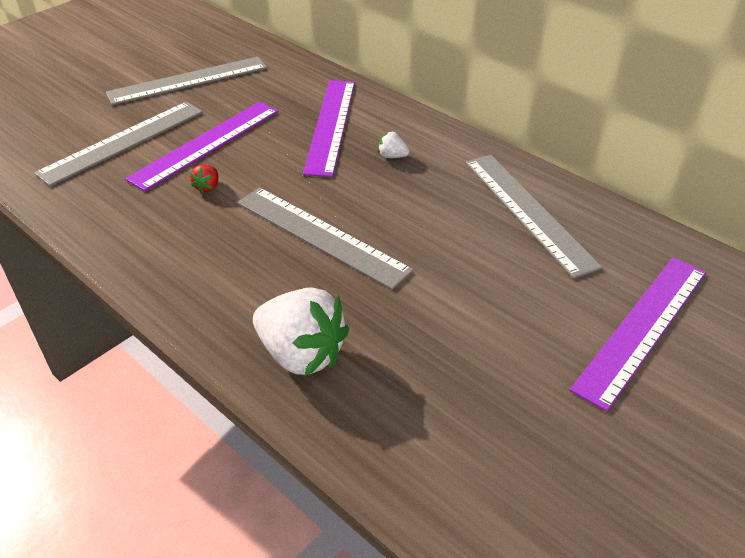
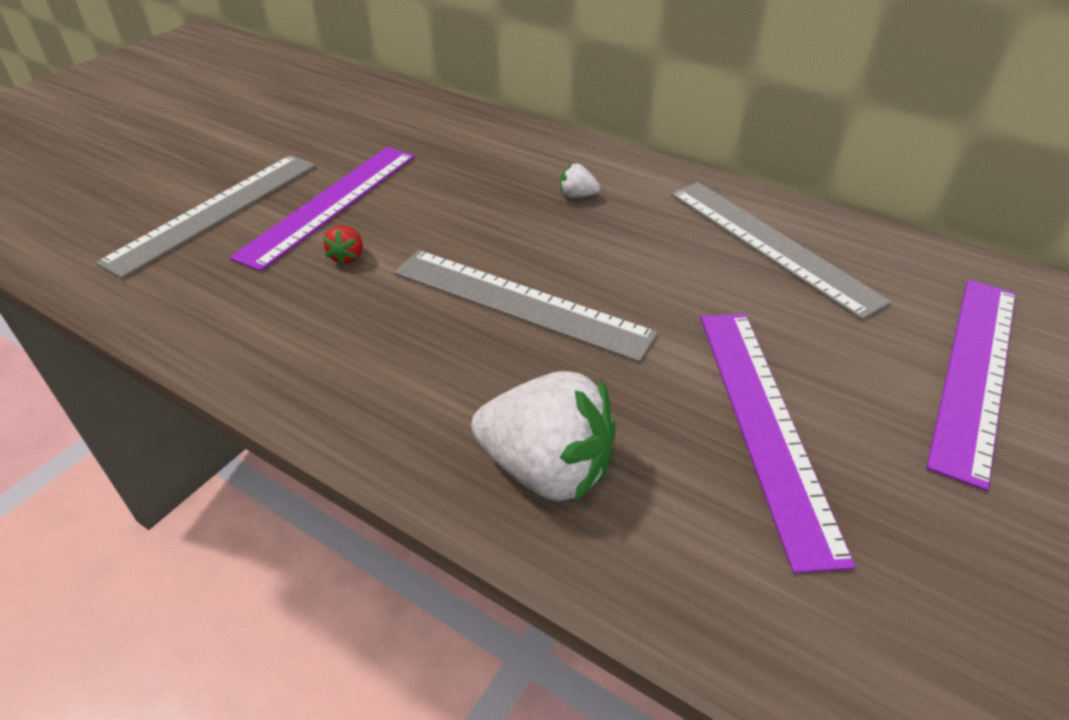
camera: 10 degrees left, 0 degrees up
grey ruler [106,57,267,105] -> none
purple ruler [303,80,355,177] -> purple ruler moved to [700,314,856,573]

